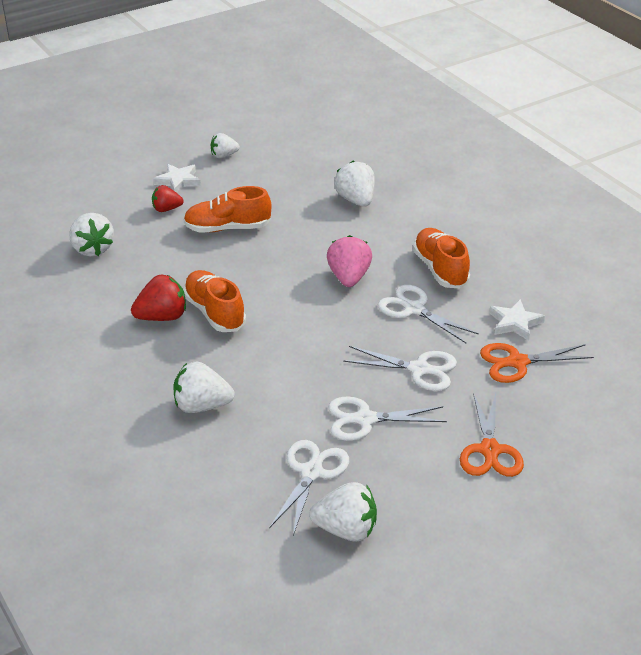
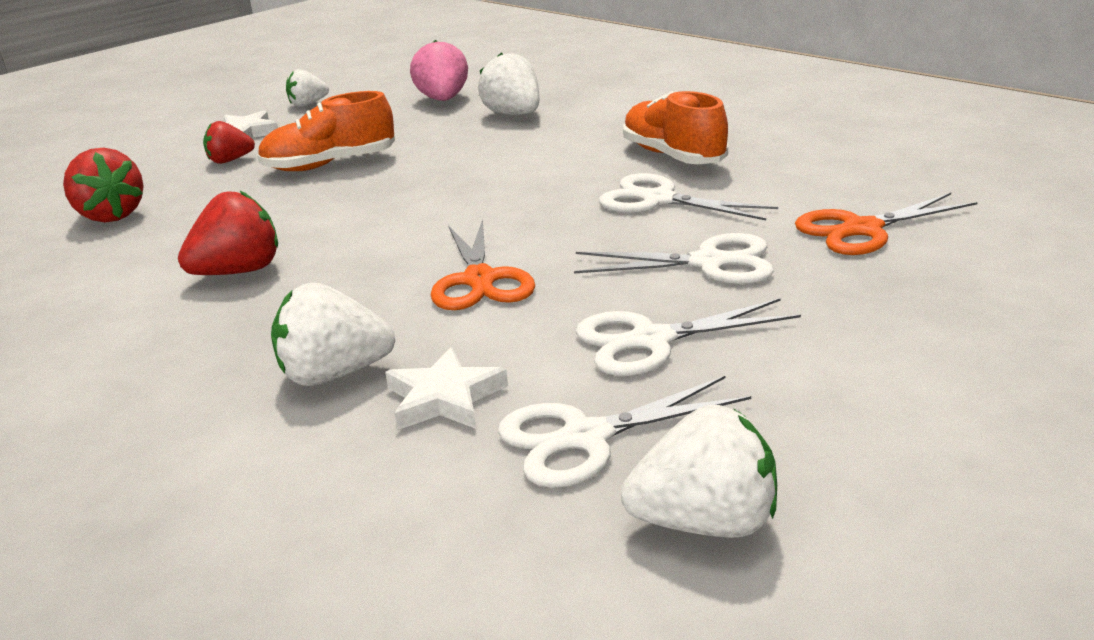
camera: 10 degrees left, 10 degrees down
white strawberry [69,213,114,256] -> red strawberry [63,148,144,223]
orange shoe [183,270,246,332] -> none
white scissors [269,440,349,535] -> white scissors turned 120 degrees counterclockwise [498,375,751,488]
pink strawberry [327,235,372,287] -> pink strawberry moved to [410,40,468,101]
orange scissors [460,393,524,477] -> orange scissors moved to [430,219,535,310]
white star [489,299,545,341] -> white star moved to [385,347,508,430]

